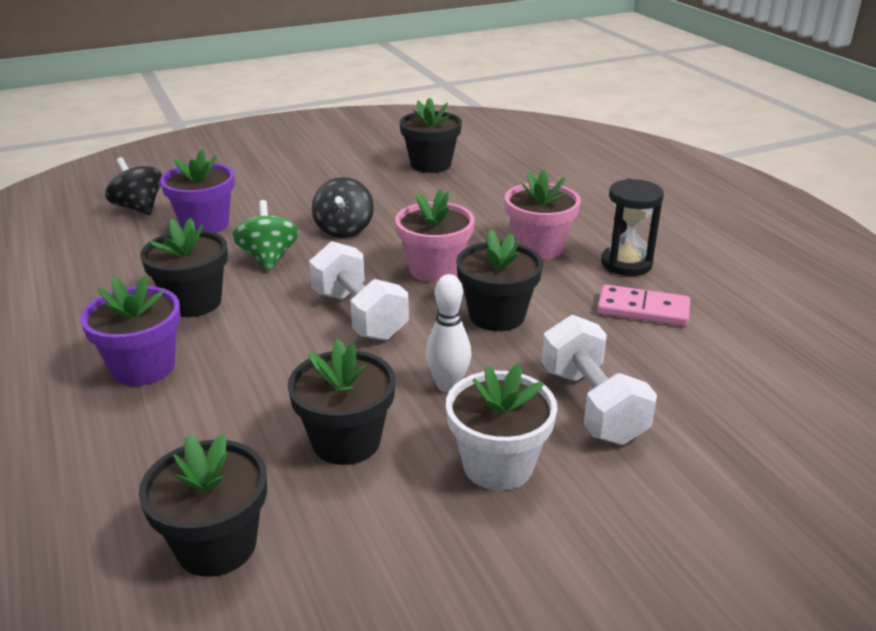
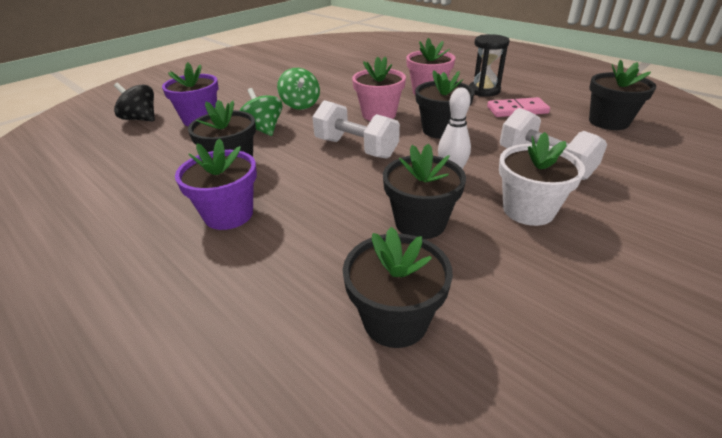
camera: 20 degrees left, 5 degrees up
black spinning top [312,177,374,238] -> green spinning top [277,68,320,110]
black flower pot [400,97,462,173] -> black flower pot moved to [589,60,656,130]

